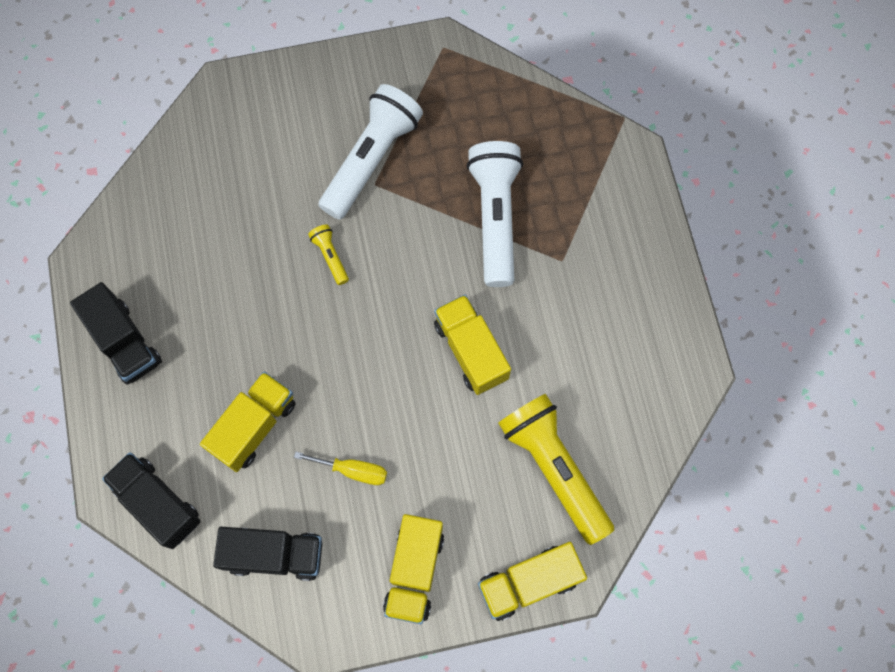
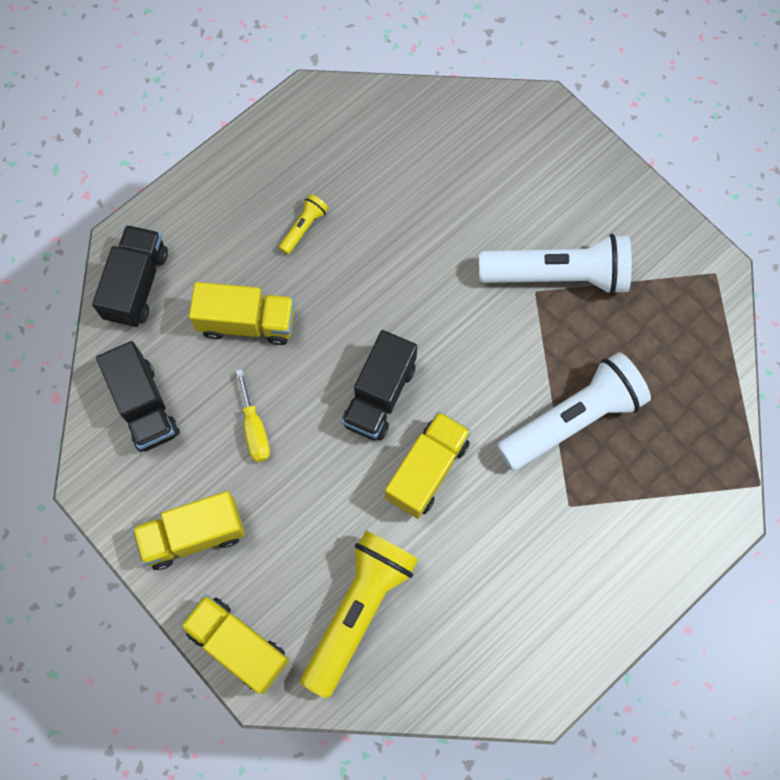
camera: 60 degrees right, 0 degrees up
black truck [70,282,162,384] -> black truck moved to [341,330,417,441]
yellow flashlight [308,224,349,285] -> yellow flashlight moved to [279,194,328,254]

